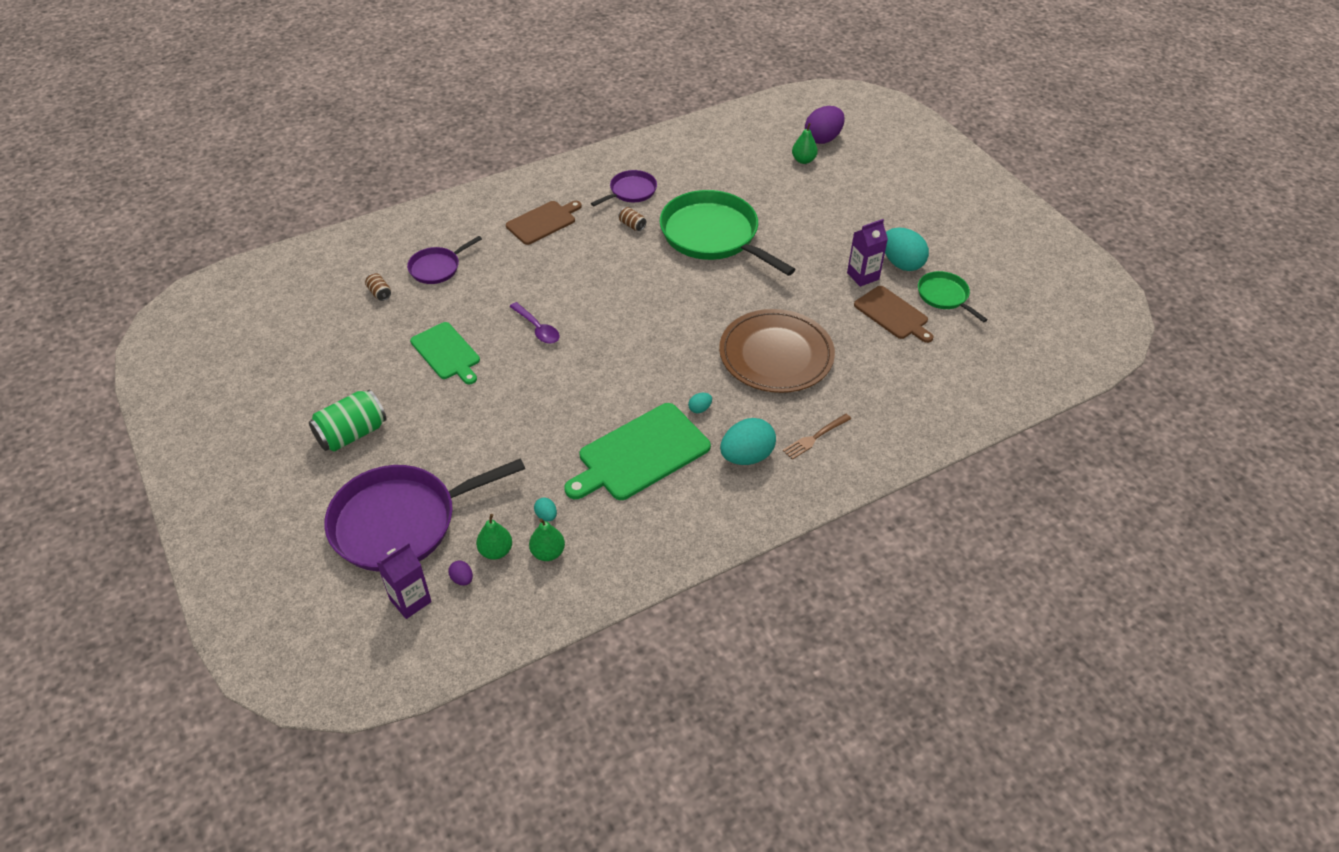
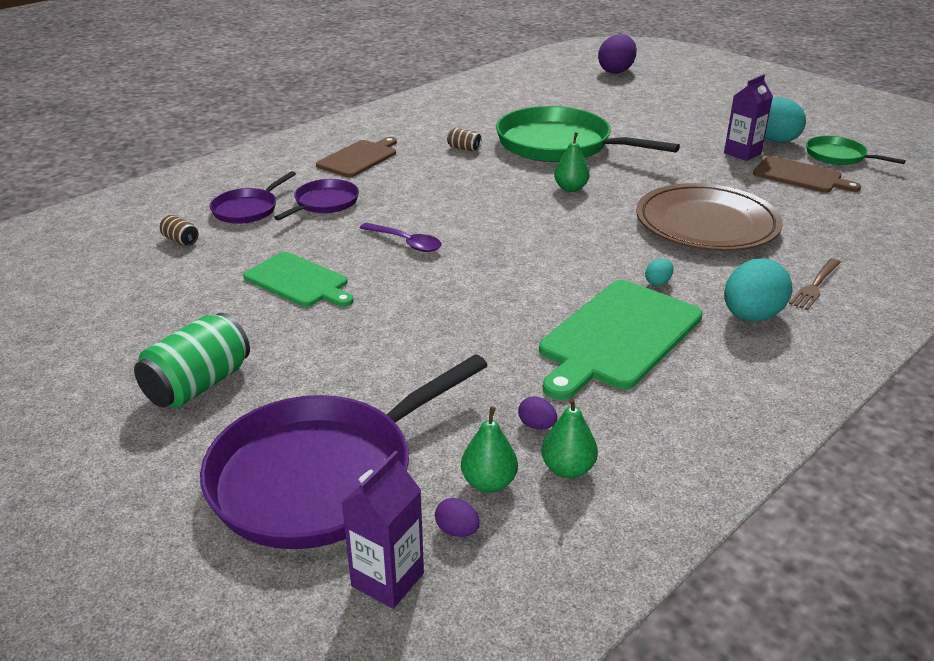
camera: 15 degrees left, 15 degrees down
turquoise egg [534,498,557,521] -> purple egg [518,396,557,430]
purple pan [591,170,657,206] -> purple pan moved to [274,179,359,220]
green pear [792,123,818,164] -> green pear moved to [554,132,590,192]

